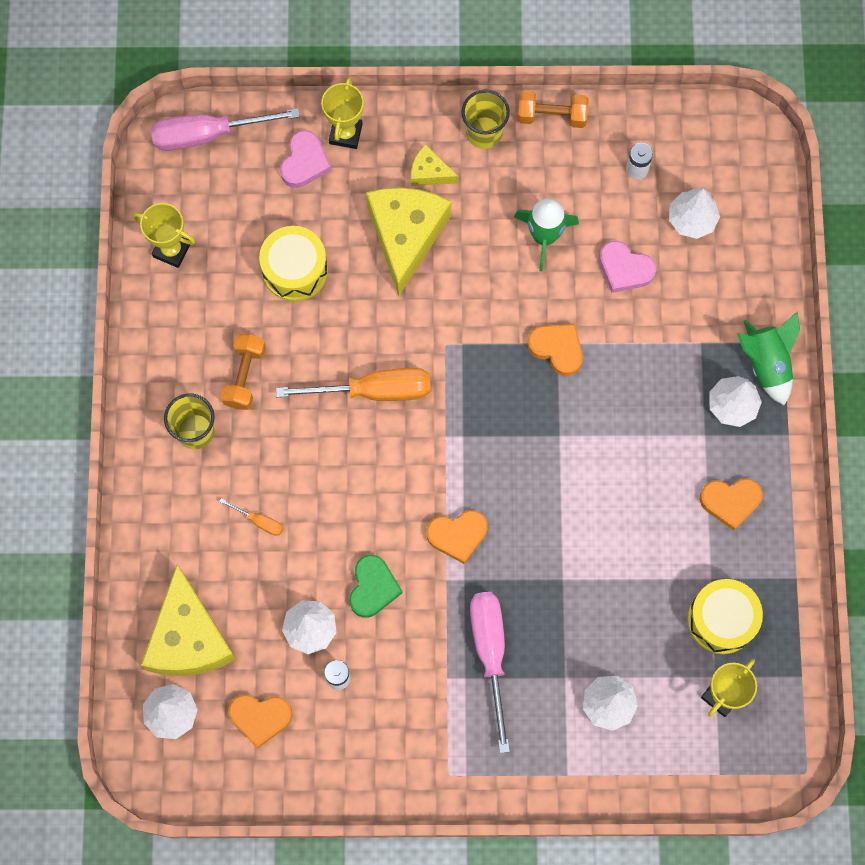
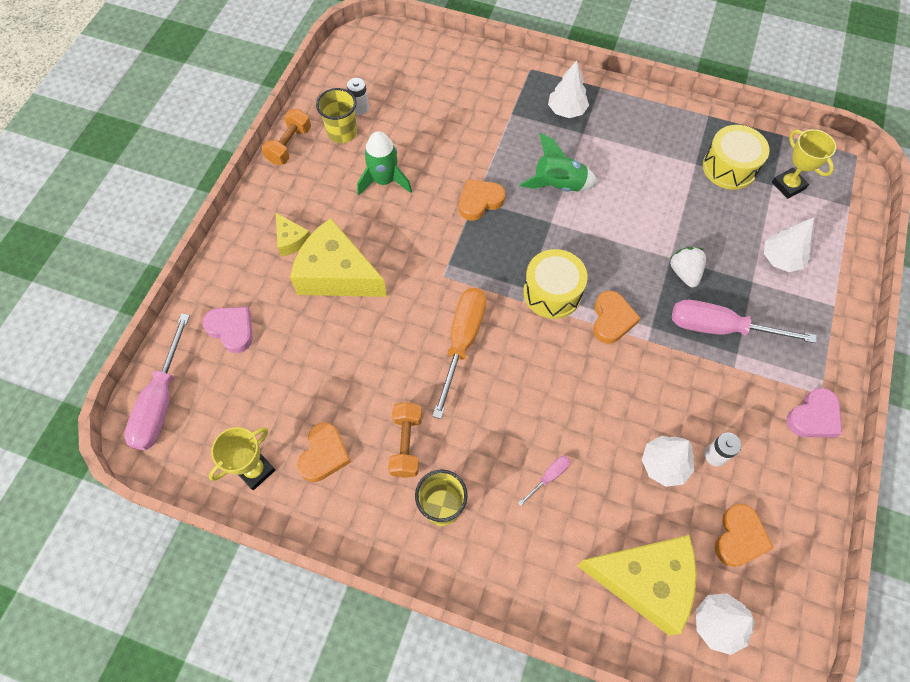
camera: 70 degrees left, 10 degrees down
orange screwdriver [219,498,283,536] -> pink screwdriver [519,456,570,506]
orange dumbbell [221,334,266,410] -> orange dumbbell turned 60 degrees clockwise [388,402,422,478]
yellow drum [259,226,328,302] -> yellow drum moved to [523,249,588,319]
yellow trophy [321,77,364,149] -> none
green heart [349,555,403,618] -> none
yellow cheese [411,144,458,186] -> yellow cheese turned 75 degrees counterclockwise [276,213,311,256]
yellow cup [461,90,510,149] -> yellow cup moved to [316,88,357,143]
pink heart [599,241,656,293] -> pink heart moved to [787,388,842,437]
white tree [669,188,720,239] -> none
orange heart [700,478,763,531] -> orange heart moved to [297,422,351,482]
green rocket [737,312,800,405] -> green rocket moved to [519,133,598,192]
none -> white strawberry [669,247,706,287]

